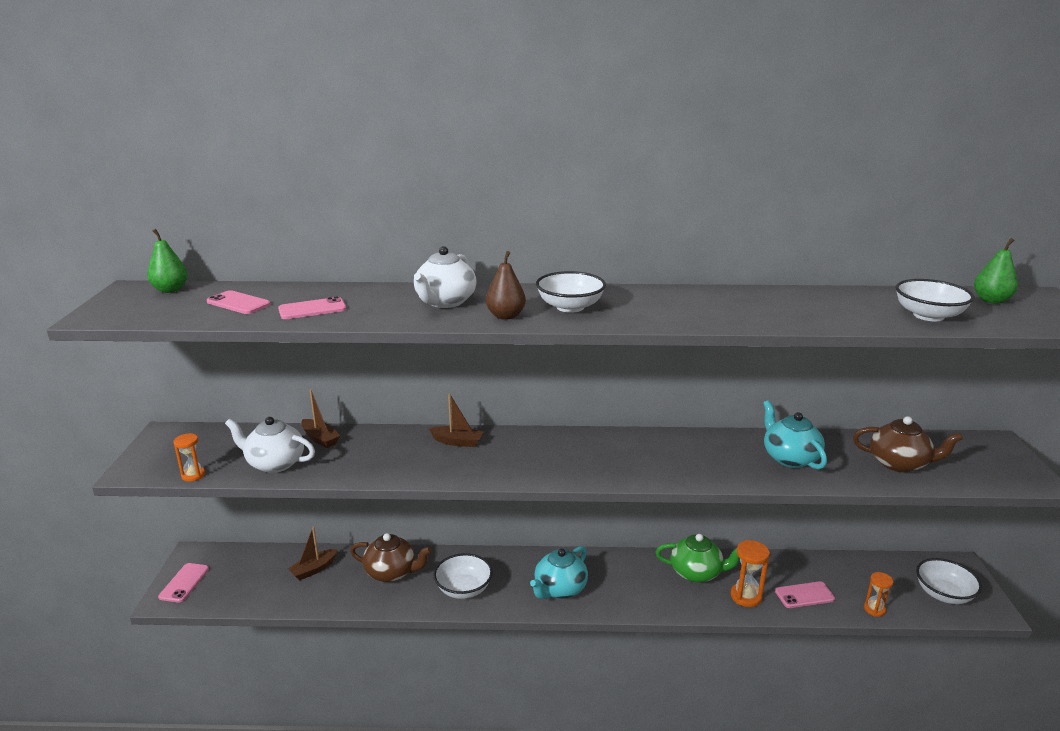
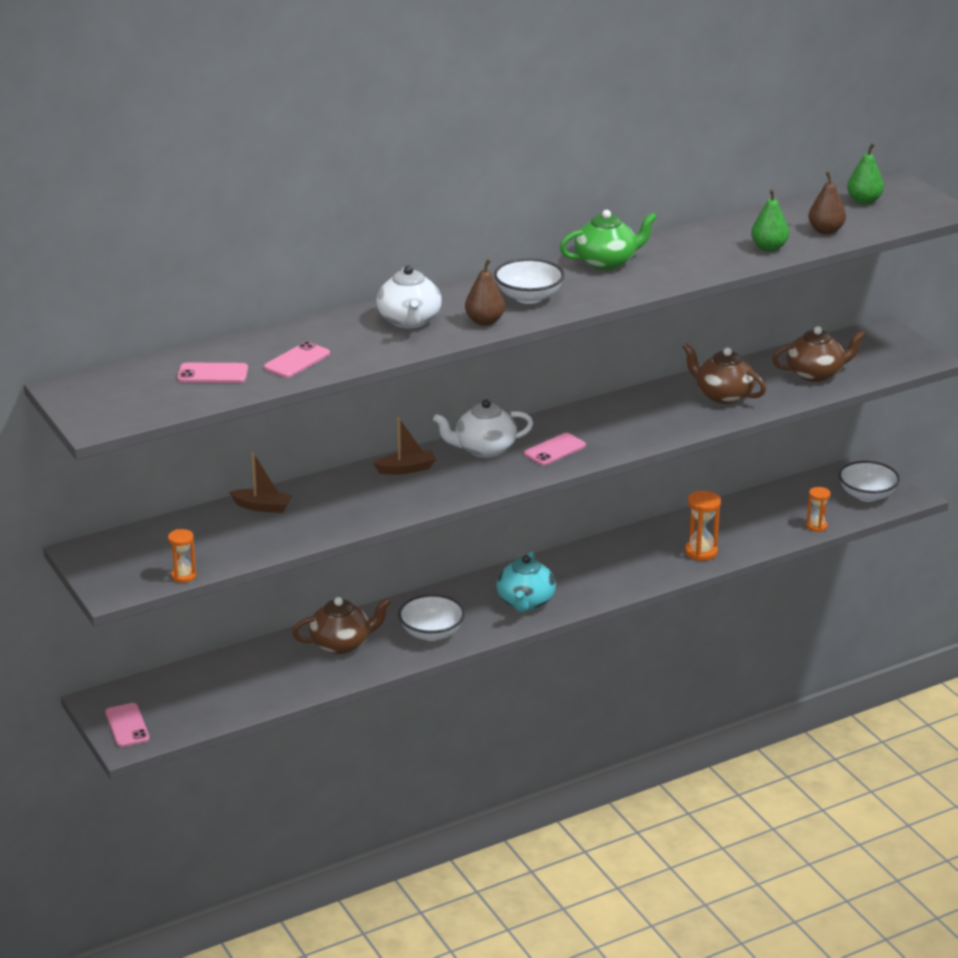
camera: 30 degrees left, 5 degrees up
green pear [147,229,188,293] -> green pear moved to [751,189,789,251]
white teapot [225,417,315,473] -> white teapot moved to [433,399,533,458]
brown boat [288,526,338,581] -> none
green teapot [656,534,740,583] -> green teapot moved to [560,210,657,270]
turquoise teapot [763,400,827,469] -> brown teapot [683,343,766,404]
pink phone [775,581,835,608] -> pink phone moved to [524,433,586,466]
white bowl [895,279,975,321] -> brown pear [808,172,846,234]

